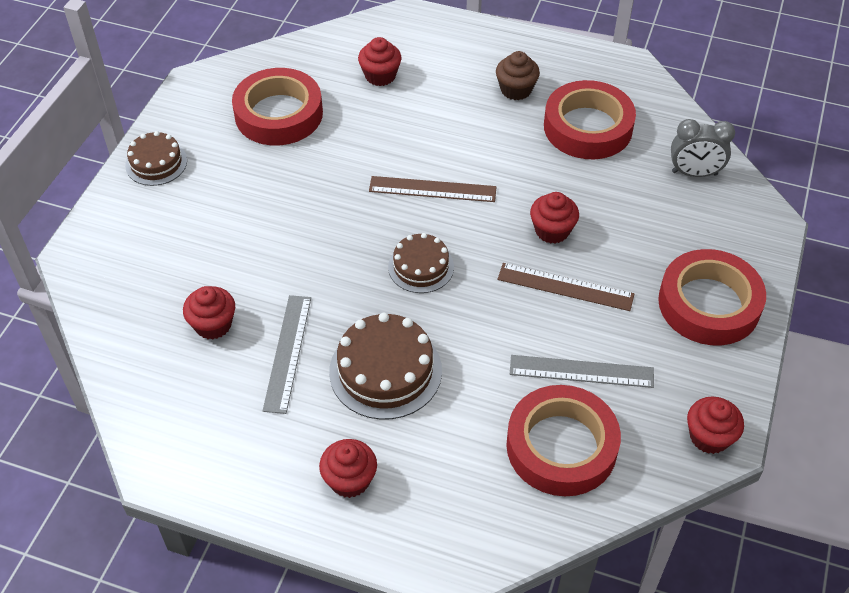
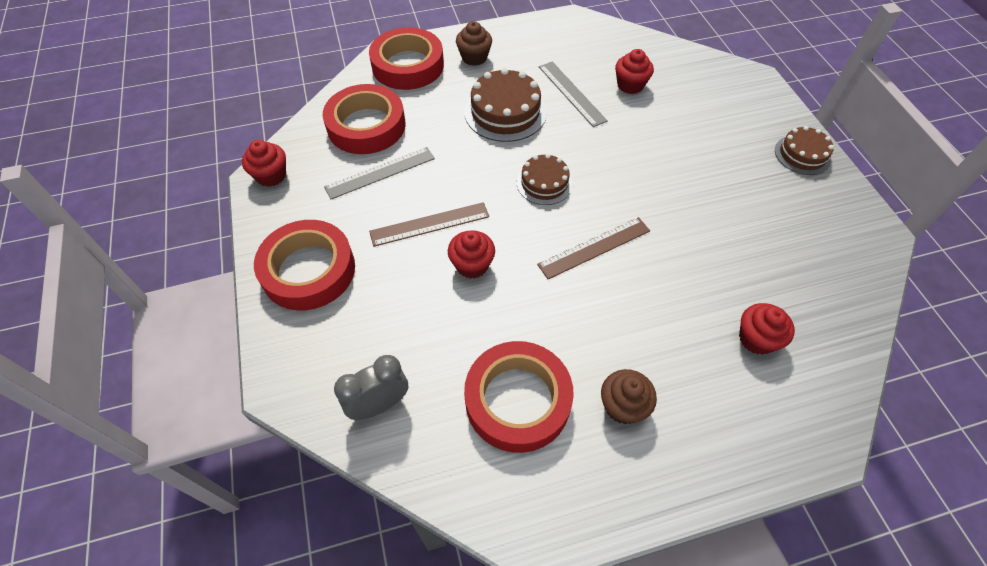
camera: 145 degrees right, 5 degrees up
red tape [232,68,323,145] -> red tape moved to [369,27,444,90]
red cupcake [319,439,377,498] -> brown cupcake [456,21,492,66]

